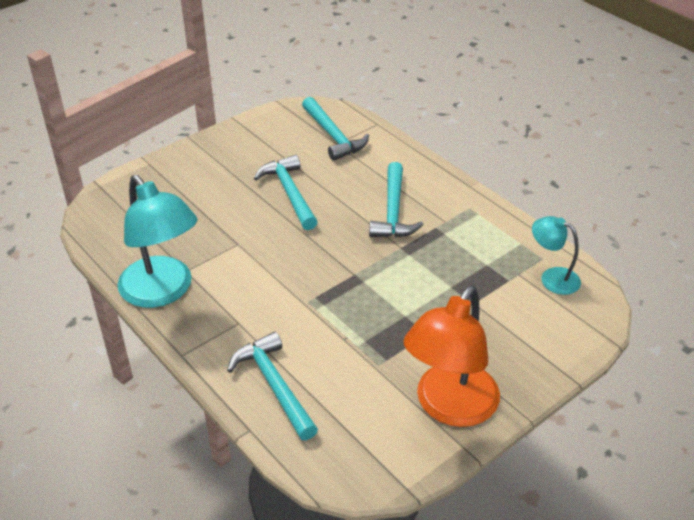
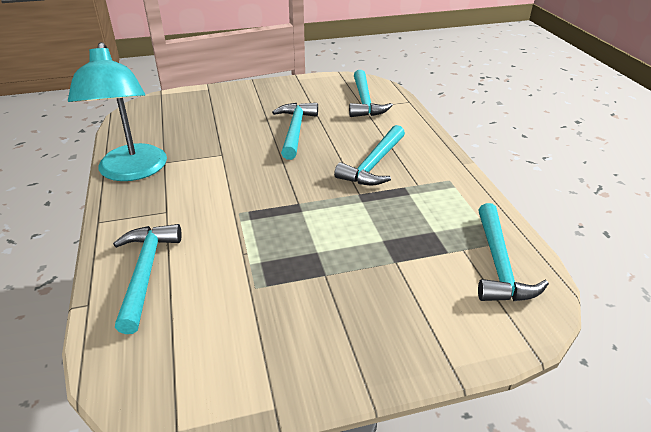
camera: 25 degrees right, 5 degrees down
orange lamp [403,286,500,427] -> none
turquoise lamp [532,216,581,295] -> turquoise hammer [478,203,549,301]

